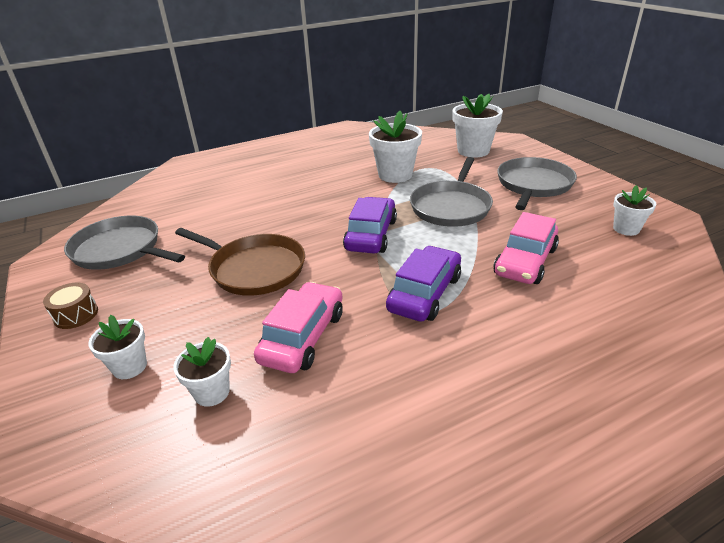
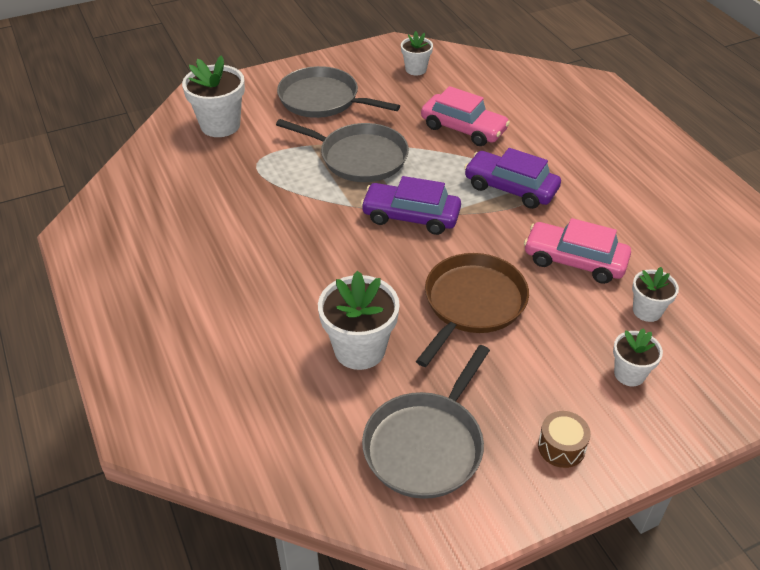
camera: 90 degrees left, 10 degrees up
white flower pot [369,111,422,183] -> white flower pot moved to [318,271,400,370]

